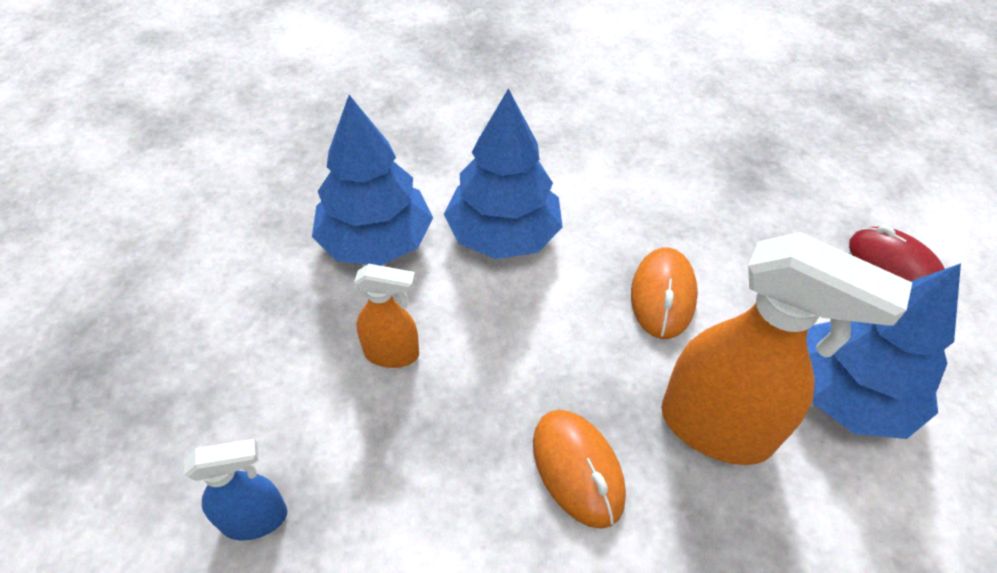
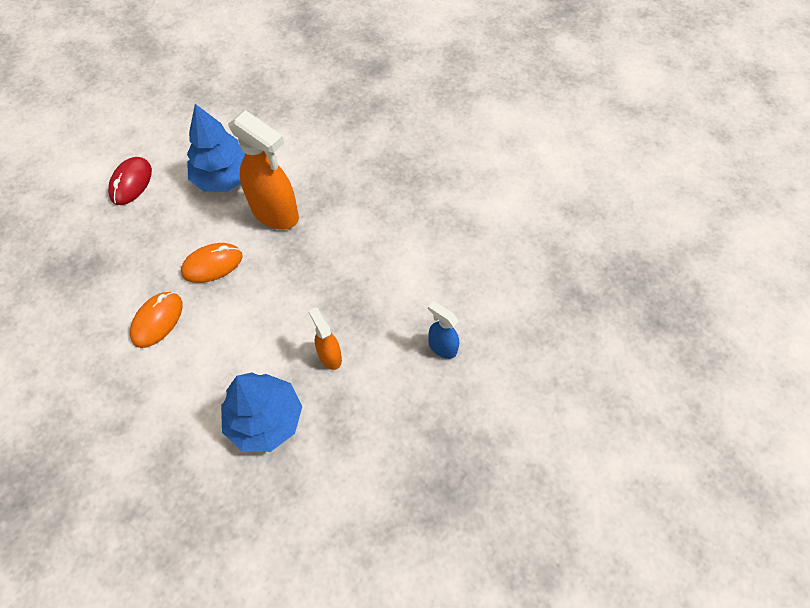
camera: 125 degrees left, 10 degrees up
blue tree [444,88,563,259] -> none
orange mouse [533,410,626,529] -> orange mouse moved to [130,292,183,348]
orange spray bottle [661,232,912,465] -> orange spray bottle turned 135 degrees clockwise [228,110,299,230]

